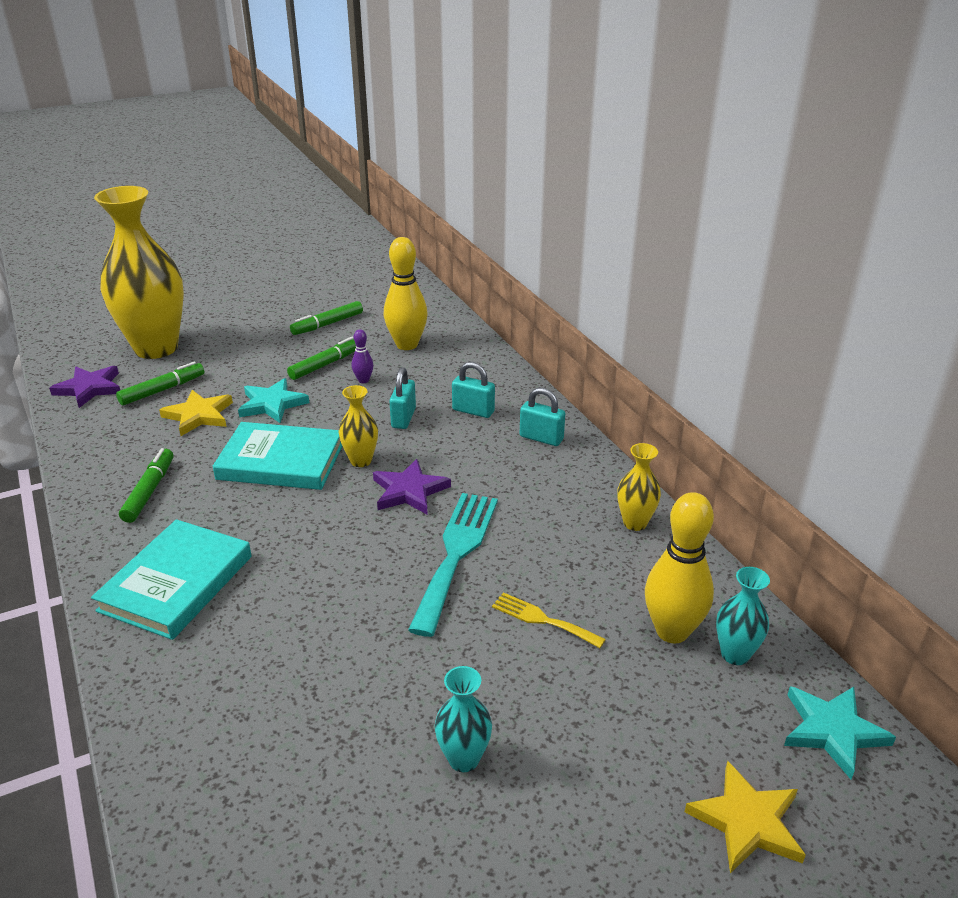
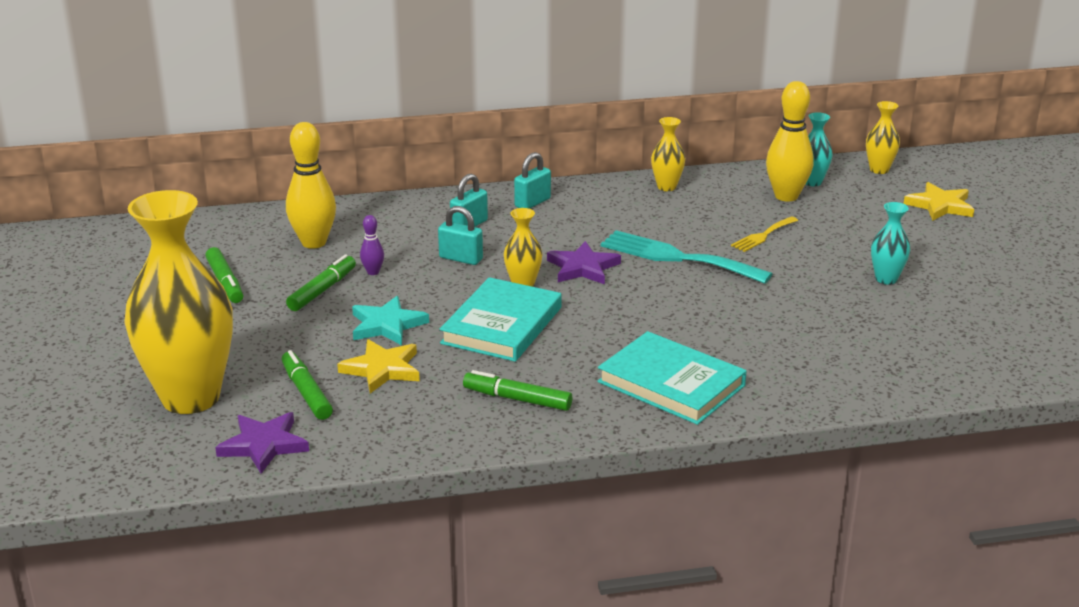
camera: 75 degrees left, 5 degrees down
green marker [287,337,356,380] -> green marker turned 60 degrees clockwise [286,254,356,311]
turquoise star [784,686,896,779] -> yellow vase [866,101,900,174]

